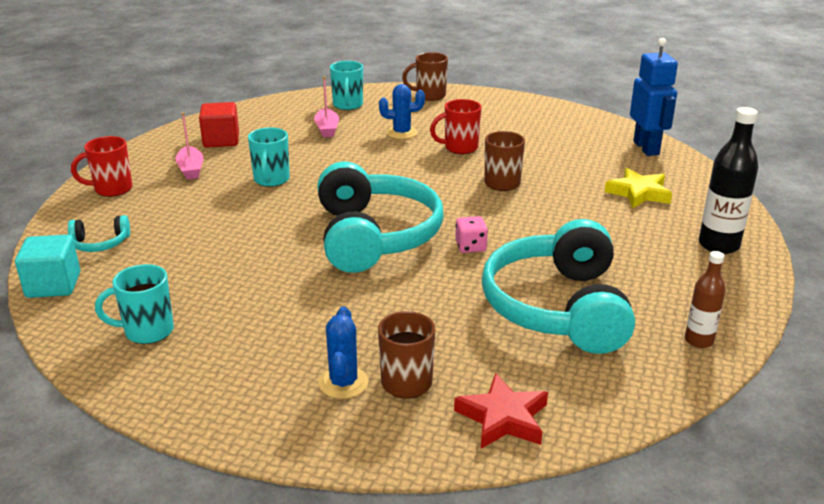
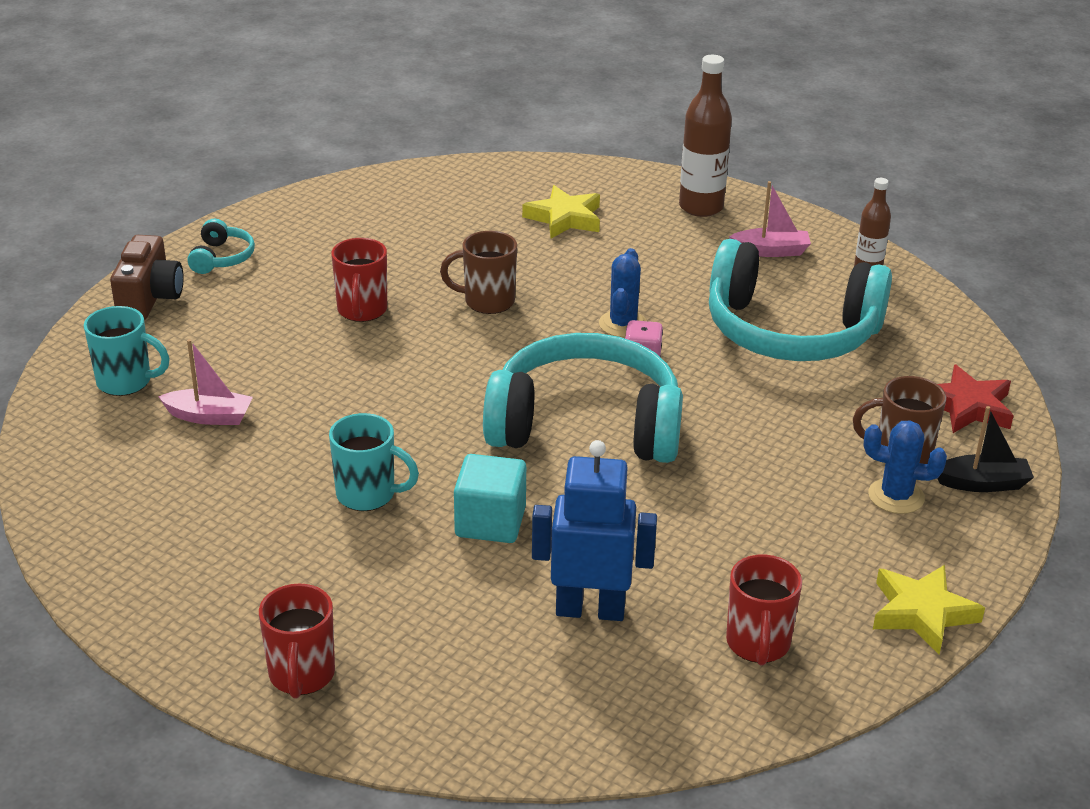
camera: 75 degrees left, 5 degrees up
turquoise cube [15,235,80,298] -> turquoise cube moved to [454,454,526,543]
turquoise headphones [68,215,130,252] -> turquoise headphones moved to [187,219,255,274]
turquoise mug [95,264,174,344] -> red mug [726,555,802,666]
pink boat [175,112,203,179] -> pink boat moved to [729,181,811,257]
red cube [199,102,239,148] -> none
blue cactus [379,84,425,139] -> blue cactus moved to [599,248,647,337]
brown mug [402,52,448,101] -> brown camera [110,235,184,320]
blue robot [630,38,678,156] -> blue robot moved to [532,440,657,621]
black bottle [699,107,758,254] -> brown bottle [679,55,732,217]
none -> yellow star [873,565,985,654]
none -> black boat [937,406,1034,492]

